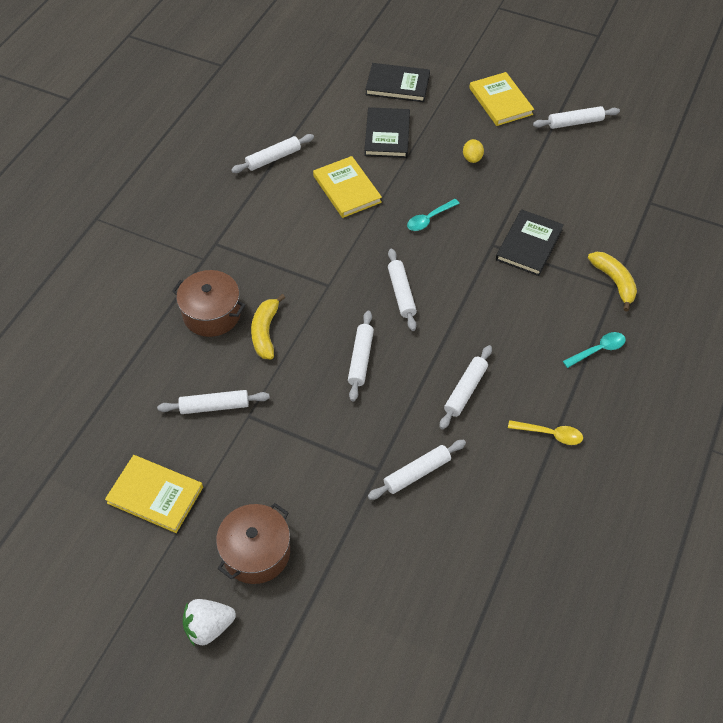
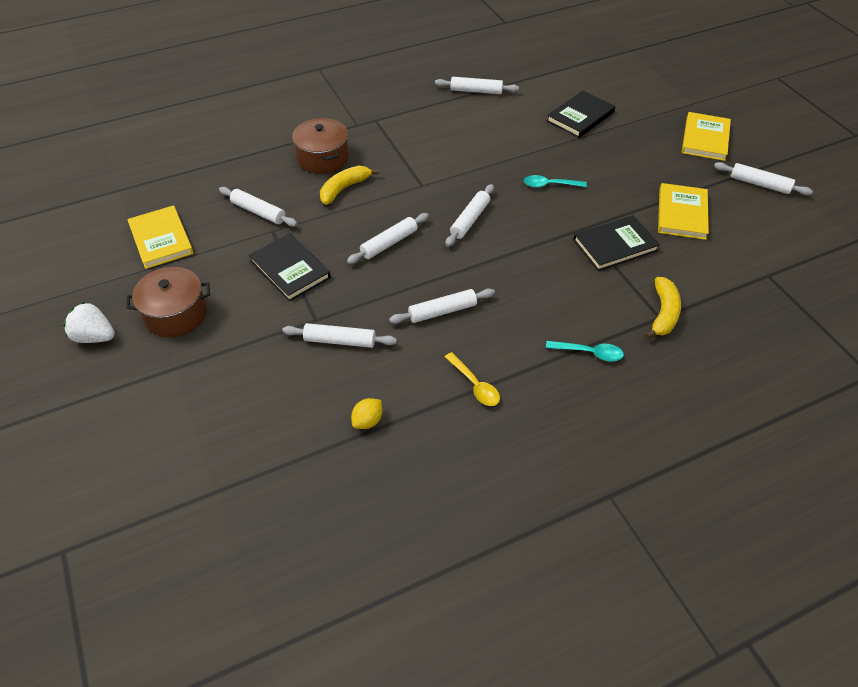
camera: 40 degrees right, 5 degrees down
yellow book [313,156,382,218] -> yellow book moved to [658,183,709,240]
black book [365,63,430,102] -> black book moved to [249,234,331,302]
yellow lemon [463,139,484,163] -> yellow lemon moved to [351,398,382,429]

